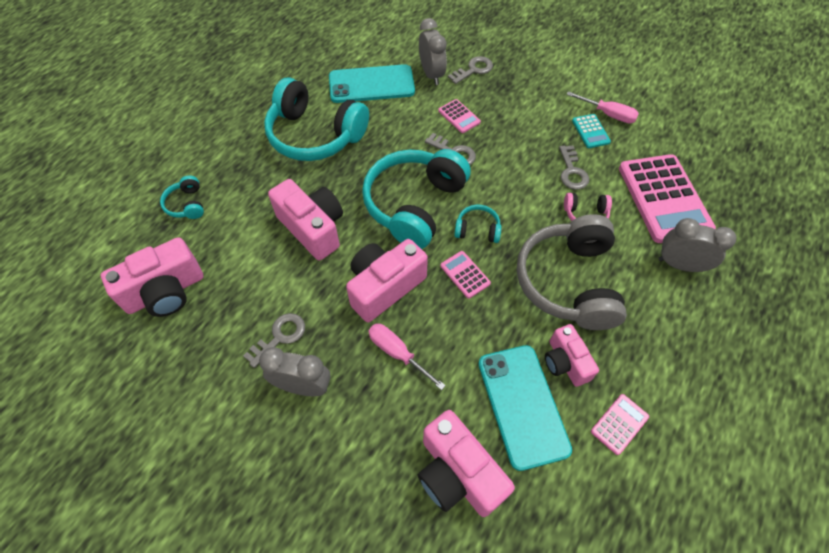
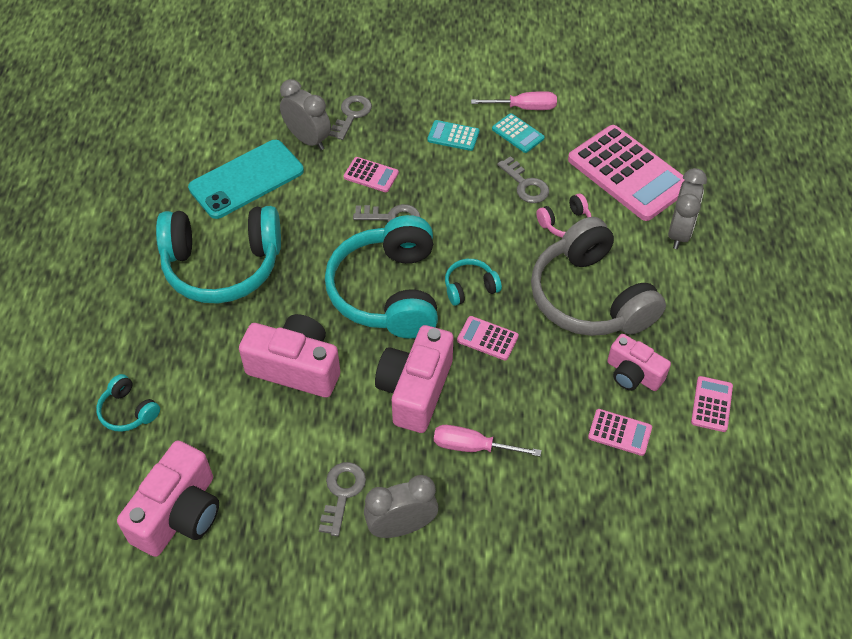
camera: 30 degrees left, 5 degrees down
pink camera [418,410,515,517] -> none
turquoise phone [478,345,572,471] -> pink calculator [588,409,652,456]
grey clock [658,218,736,272] -> grey clock turned 120 degrees clockwise [668,168,707,249]
none -> turquoise calculator [427,120,480,151]

